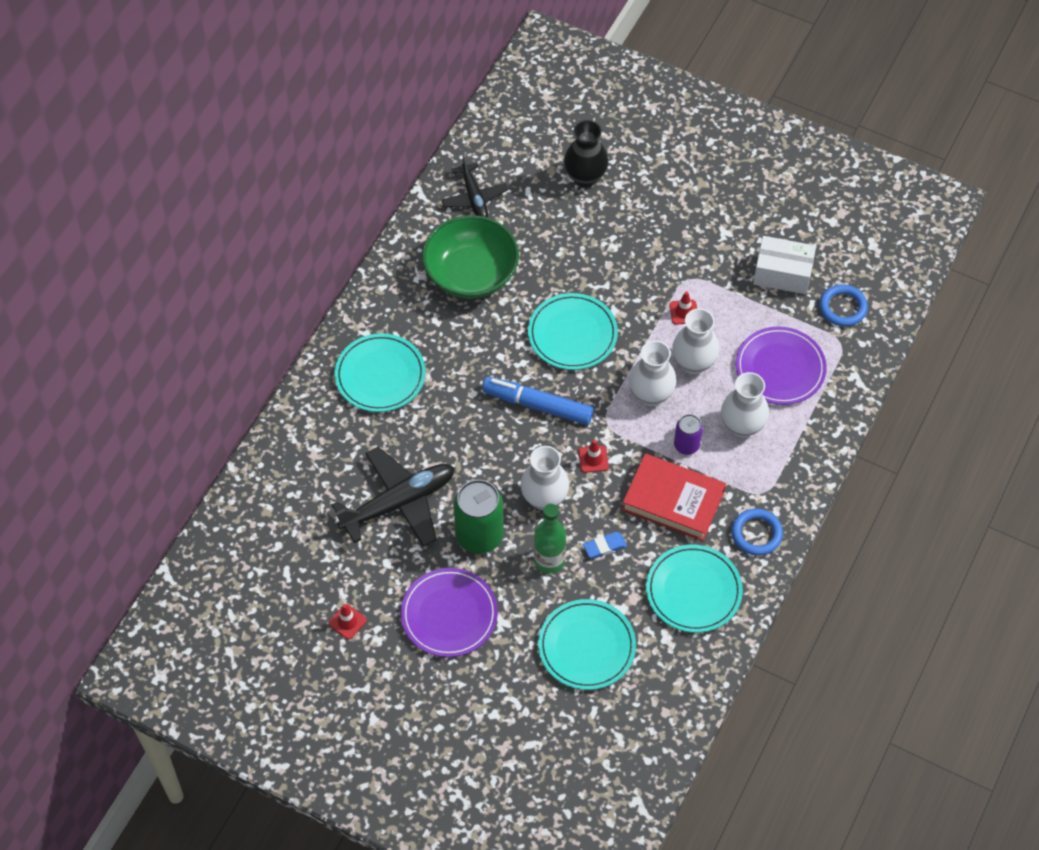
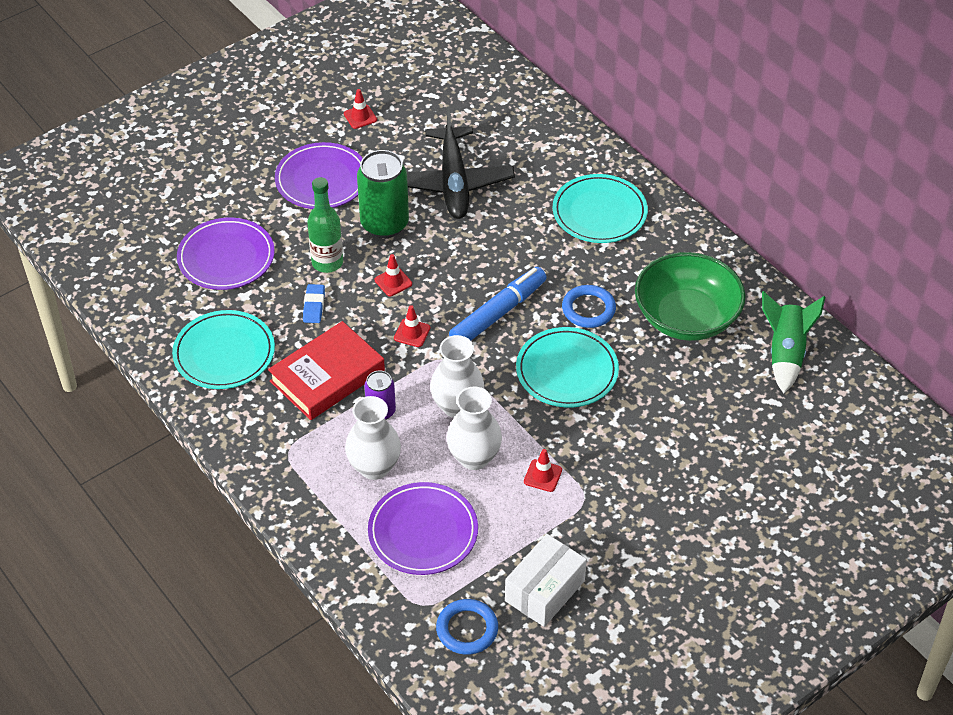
camera: 115 degrees right, 10 degrees down
black plane [441,155,508,218] -> green rocket [762,291,825,393]
white vase [521,446,569,510] -> red traffic cone [375,254,412,296]
turquoise plate [538,599,636,690] -> purple plate [177,217,275,290]
black vase [564,120,608,187] -> none
blue ring [731,509,783,555] -> blue ring moved to [562,285,616,328]

